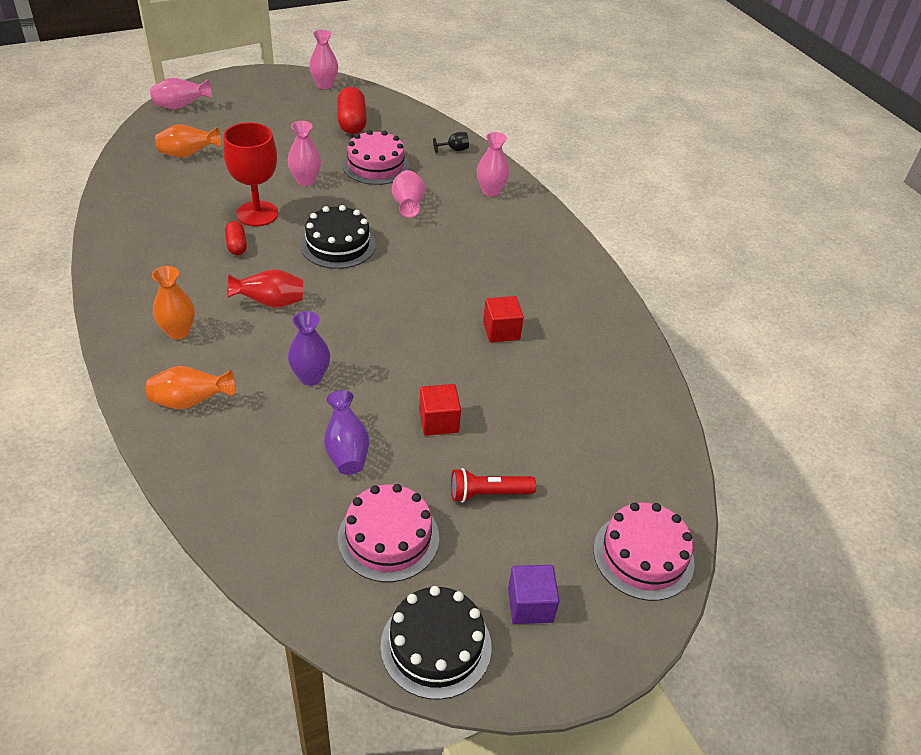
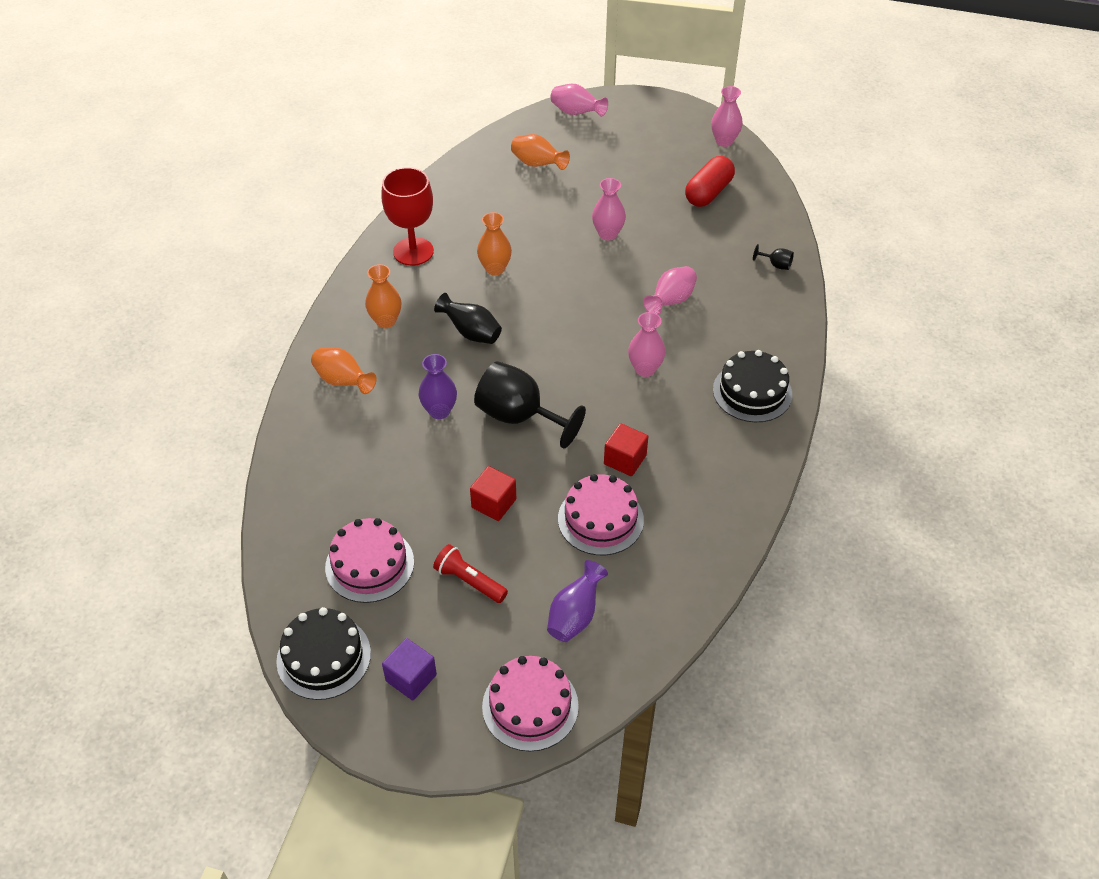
camera: 45 degrees right, 5 degrees up
red goblet [223,122,278,226] -> red goblet moved to [381,167,434,266]
red capsule [225,221,247,255] -> orange vase [477,212,512,276]
red vase [228,269,303,308] -> black vase [434,293,502,344]
black cake [300,205,376,269] -> black cake moved to [713,350,792,422]
purple vase [324,390,369,475] -> purple vase moved to [547,560,608,642]
pink cake [342,130,410,185] -> pink cake moved to [558,474,644,555]
pink vase [477,132,509,197] -> pink vase moved to [628,312,666,377]
none -> black goblet [474,361,586,449]

